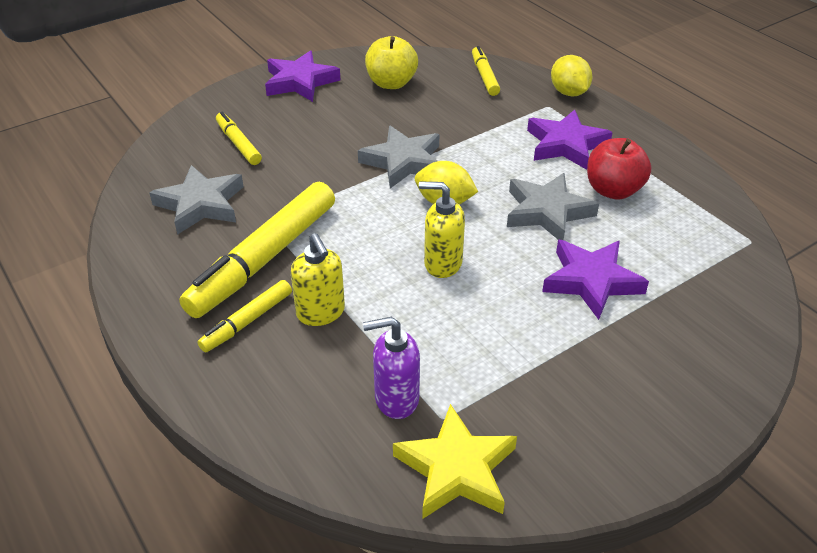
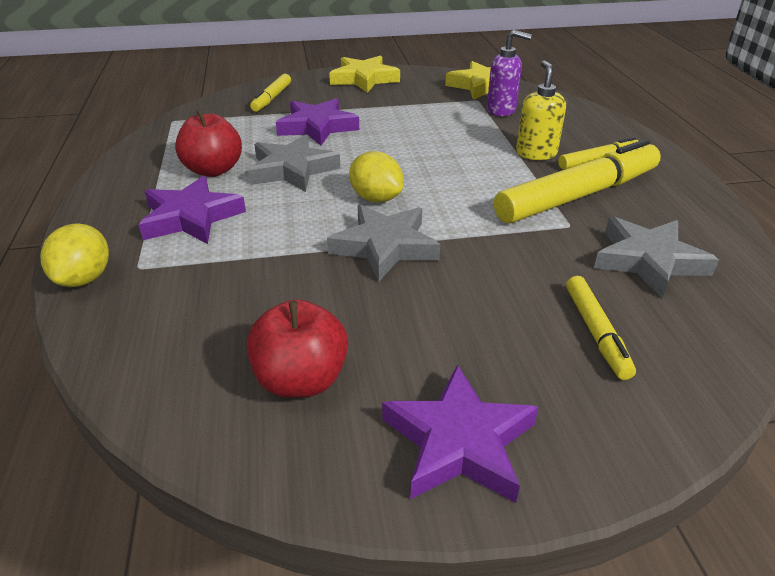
camera: 155 degrees left, 5 degrees down
yellow apple [365,36,418,89] -> red apple [247,299,348,398]
yellow soap dispenser [419,182,465,278] -> none
yellow marker [472,46,500,96] -> yellow marker moved to [250,74,291,112]
none -> yellow star [329,55,400,93]

